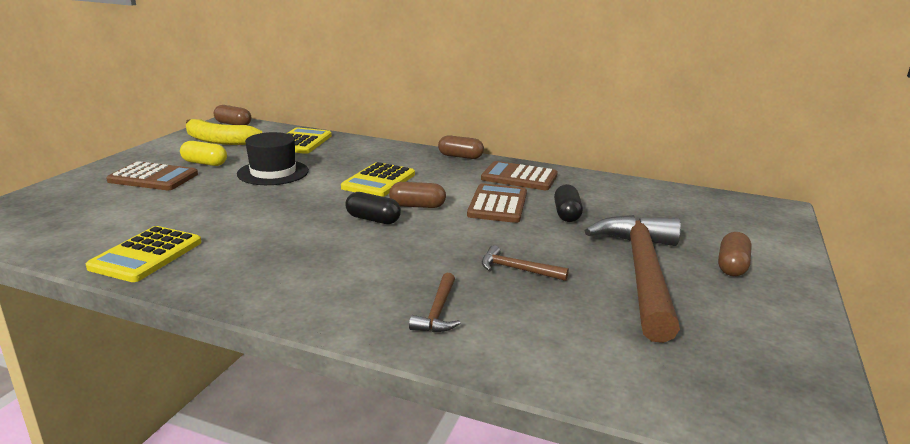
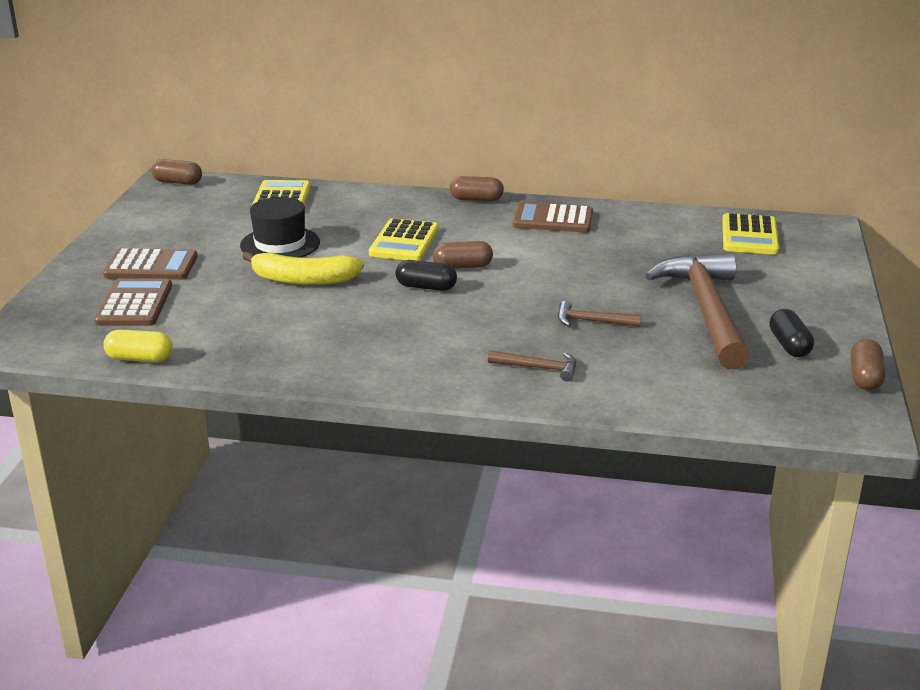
camera: 10 degrees left, 5 degrees up
yellow calculator [86,226,201,282] -> yellow calculator moved to [722,213,779,254]
yellow capsule [180,141,227,166] -> yellow capsule moved to [103,330,173,362]
yellow banana [186,119,262,145] -> yellow banana moved to [242,251,364,285]
brown hammer [409,273,460,332] -> brown hammer turned 75 degrees counterclockwise [488,350,576,381]
brown calculator [467,183,527,223] -> brown calculator moved to [94,279,172,326]
black capsule [554,184,583,222] -> black capsule moved to [769,309,814,357]
brown capsule [718,232,752,276] -> brown capsule moved to [851,339,886,390]

